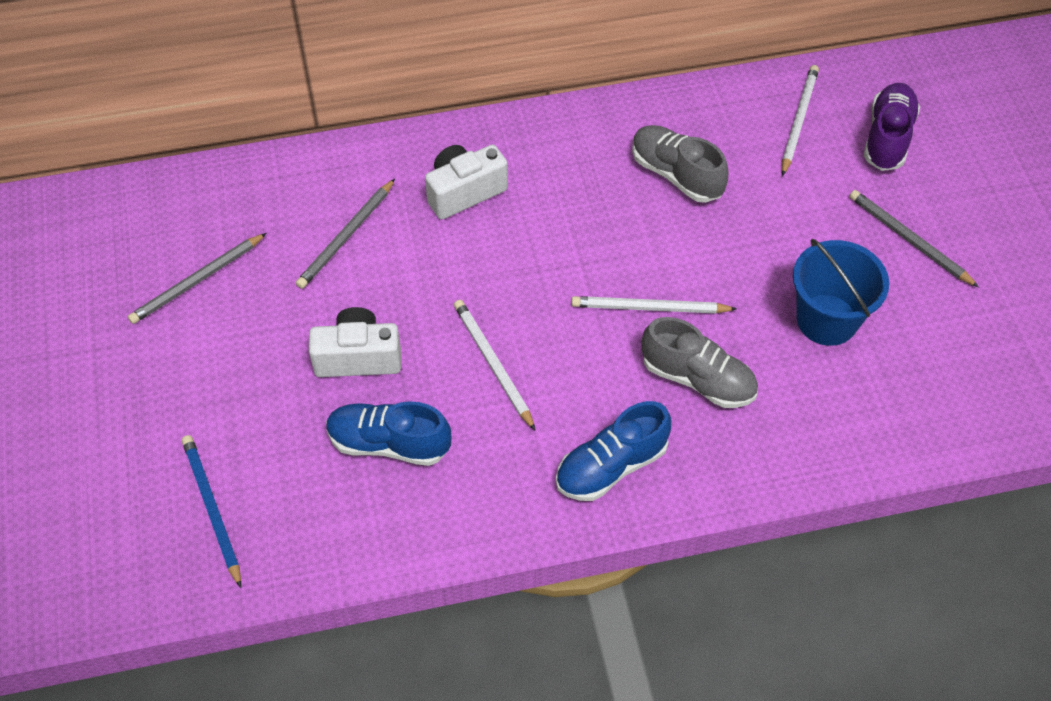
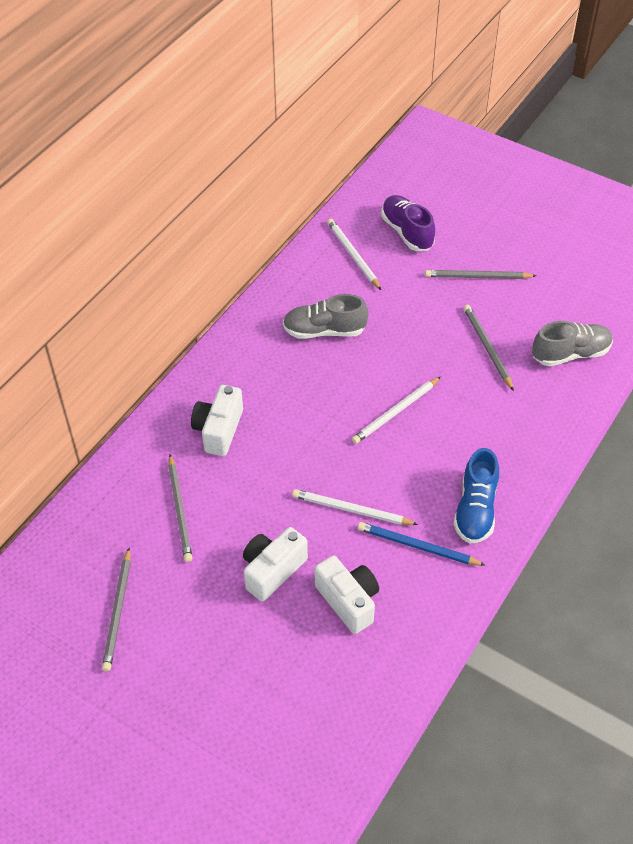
camera: 45 degrees left, 5 degrees down
blue pencil [182,435,241,588] -> blue pencil moved to [358,522,486,566]
blue shoe [326,401,451,466] -> white camera [315,556,379,634]
grey shoe [642,317,758,408] -> grey shoe moved to [532,321,613,367]
blue bucket [793,239,889,346] -> grey pencil [464,305,514,391]

